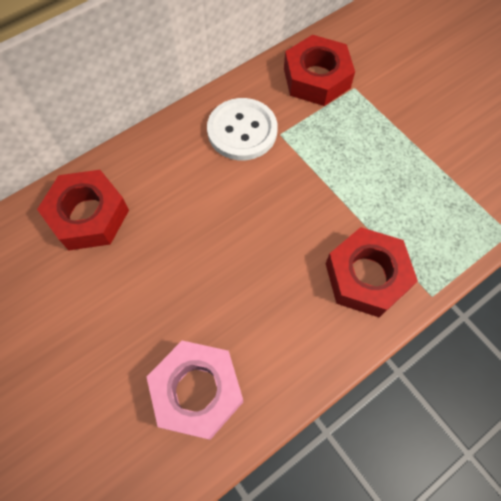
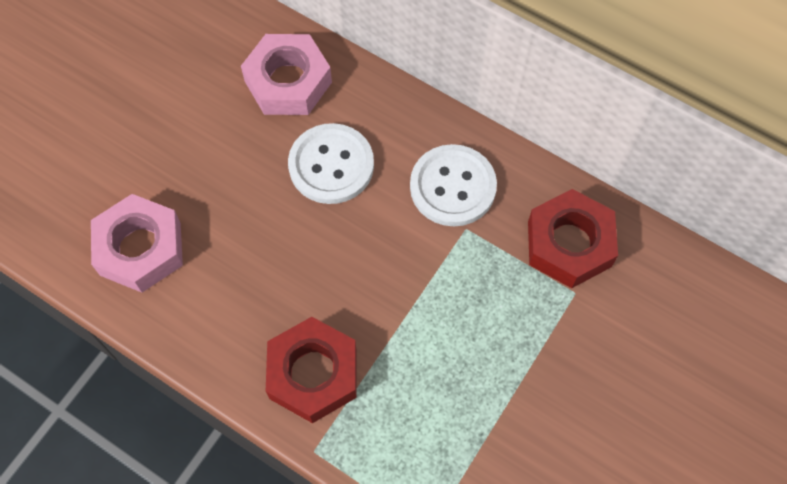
camera: 70 degrees right, 0 degrees up
red nut [37,170,129,250] -> pink nut [241,34,332,115]
none -> white button [288,123,374,204]

